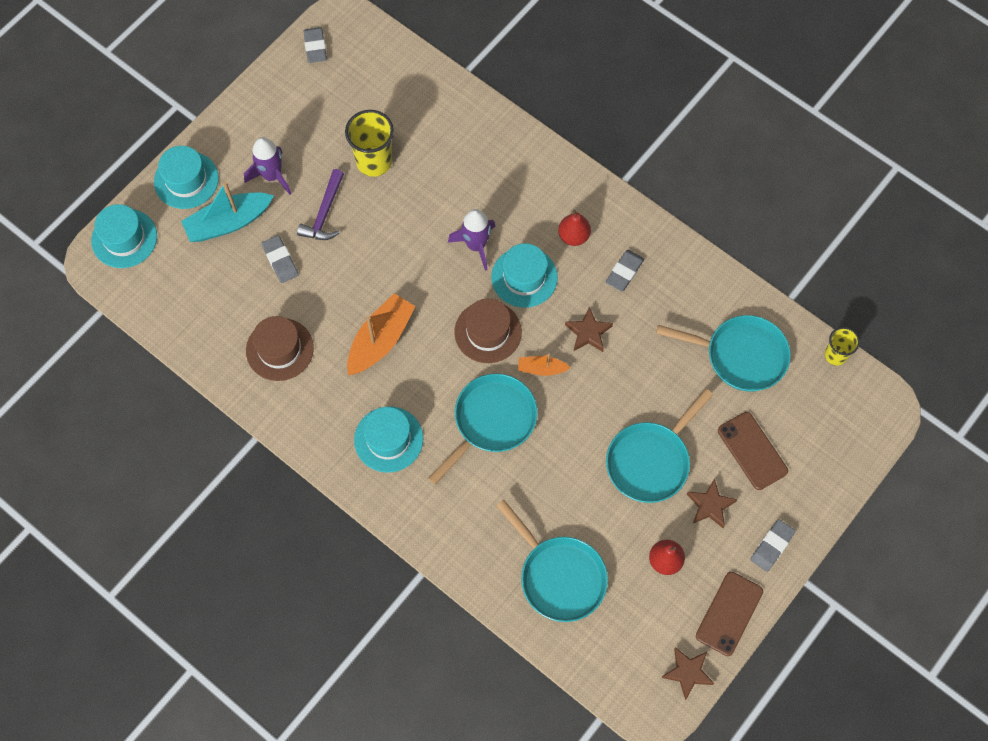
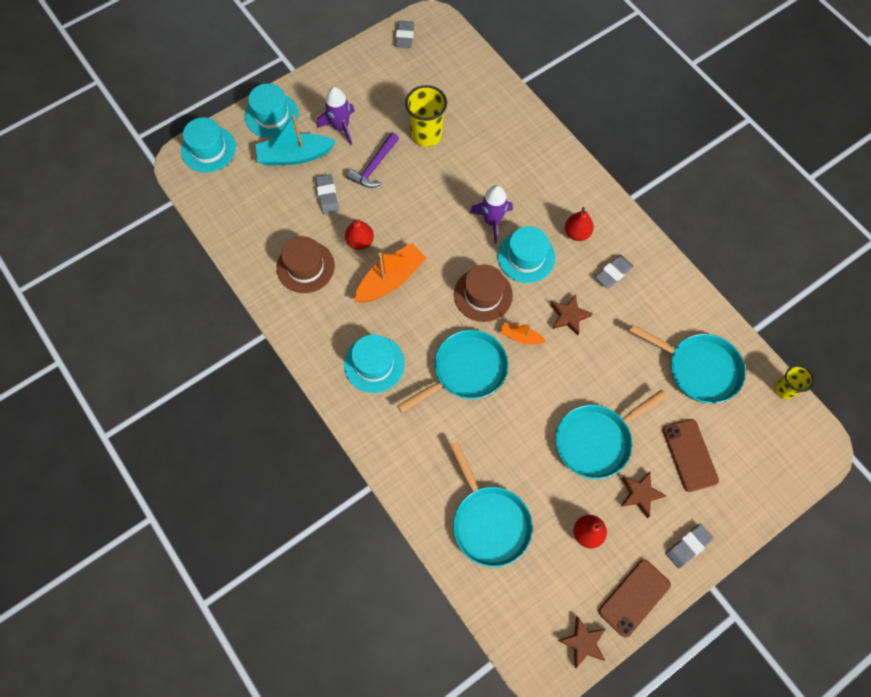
camera: 15 degrees right, 0 degrees up
none -> red pear [345,219,374,250]

